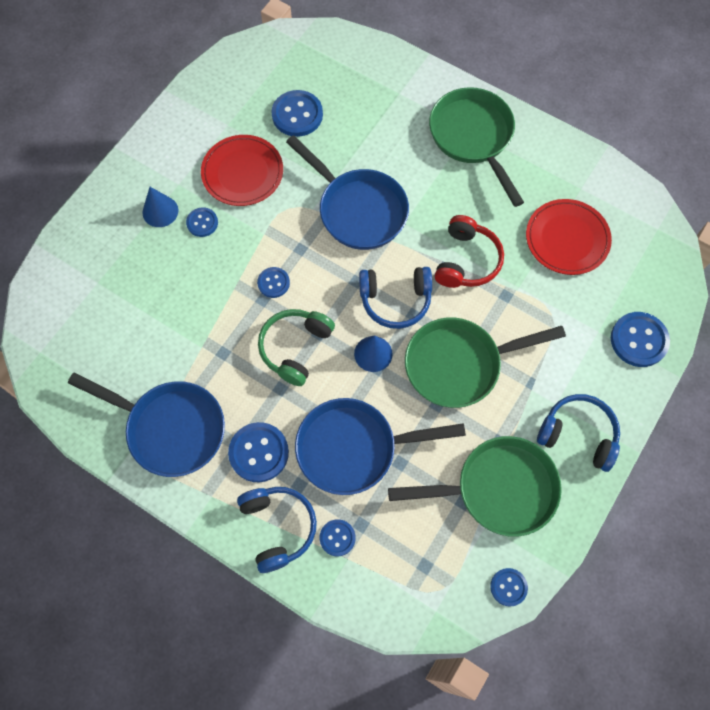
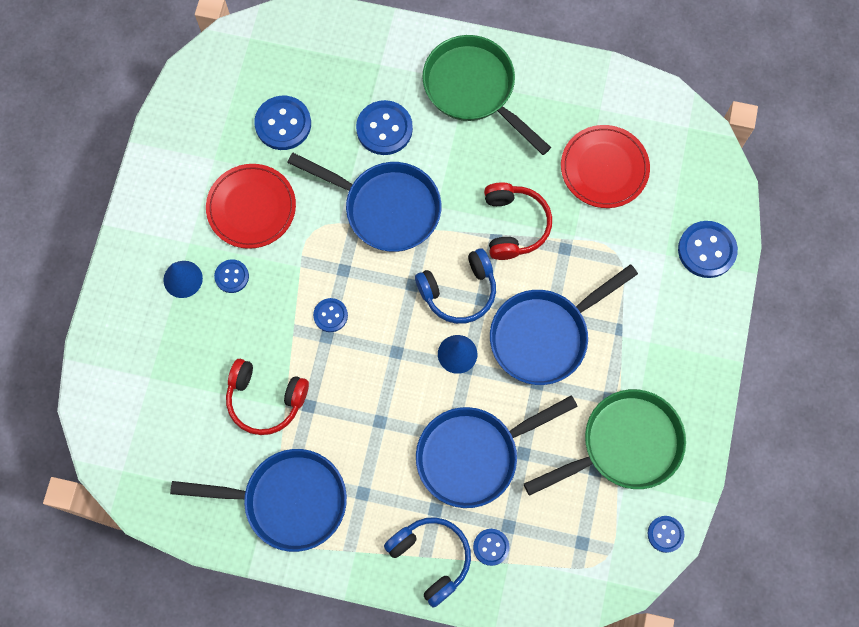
camera: 20 degrees left, 5 degrees up
blue button [228,422,289,482] -> blue button moved to [356,100,413,155]
green headphones [258,309,335,386] -> none
green pan [405,318,566,408] -> blue pan [490,264,638,385]
blue headphones [537,394,620,472] -> none
none -> red headphones [226,359,309,435]

